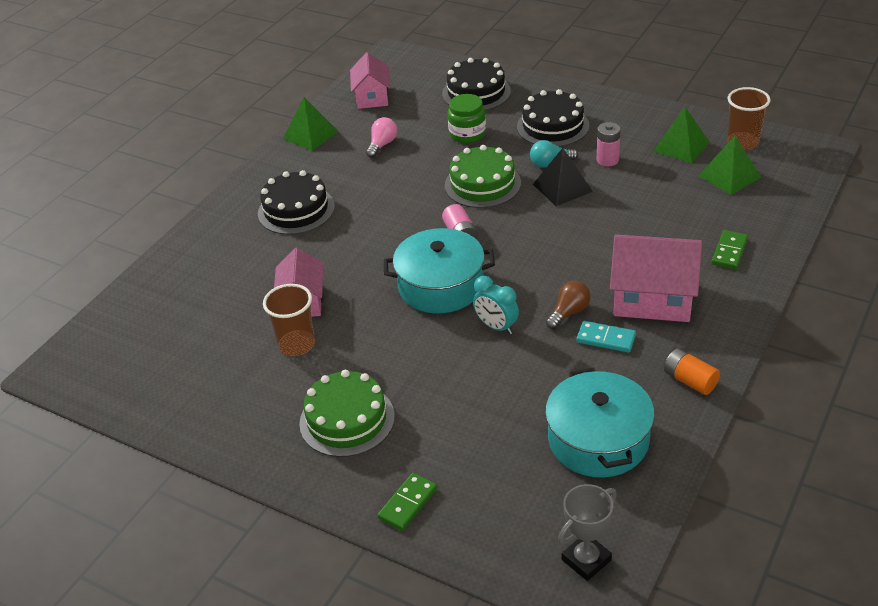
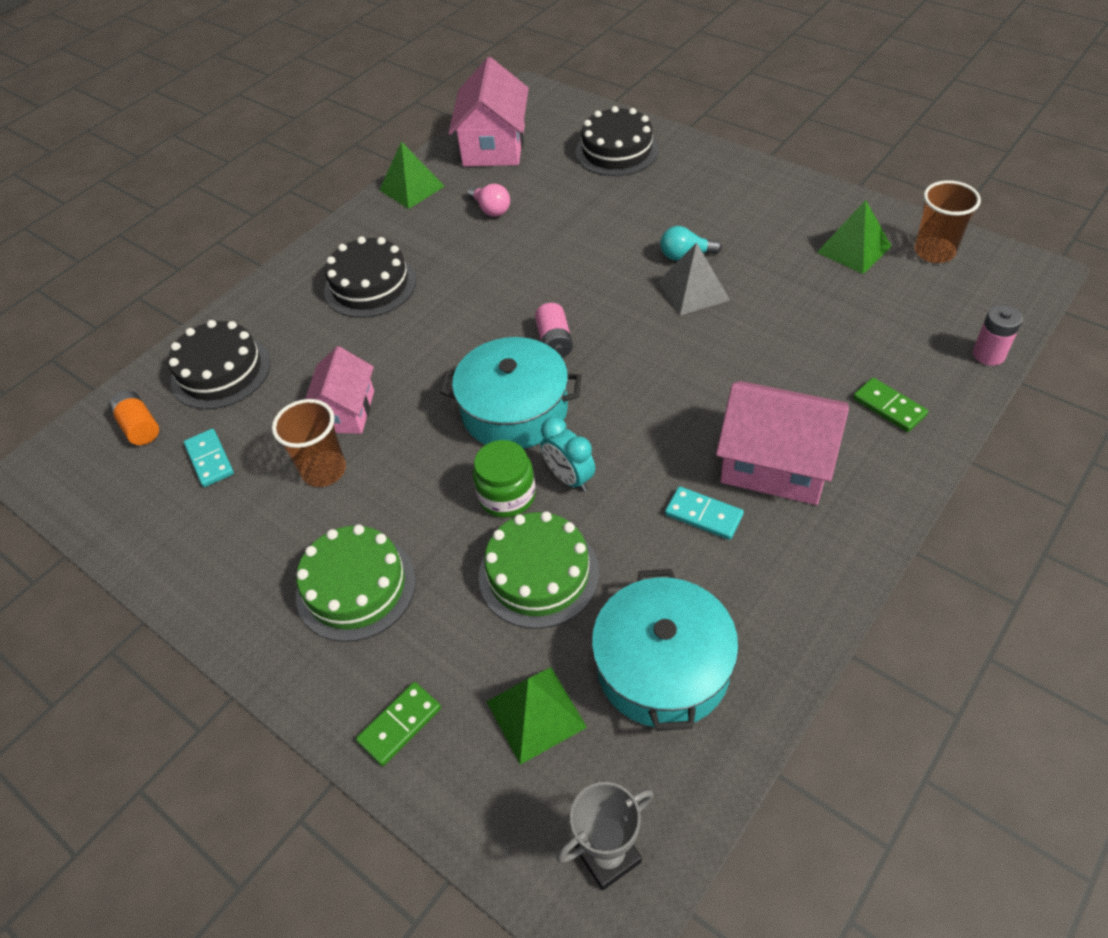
camera: 10 degrees right, 10 degrees up
pink house [350,52,390,109] -> pink house [448,57,529,167], size x1.54
pink light bulb [366,117,397,158] -> pink light bulb turned 105 degrees clockwise [467,184,510,217]
green cake [445,145,521,208] -> green cake moved to [479,512,599,629]
green jar [448,94,486,143] -> green jar moved to [473,440,536,518]
black cake [517,89,589,147] -> black cake moved to [168,320,270,409]
black pyramid [533,148,593,206] -> grey pyramid [658,242,730,316]
brown light bulb [546,281,590,329] -> none
pink battery [597,122,621,166] -> pink battery moved to [973,305,1023,366]
orange battery [664,348,720,395] -> orange battery moved to [108,390,159,445]
green pyramid [698,136,761,195] -> green pyramid moved to [486,667,587,765]
green domino [711,230,748,269] -> green domino turned 75 degrees counterclockwise [853,378,928,432]
none -> turquoise domino [184,429,234,487]

